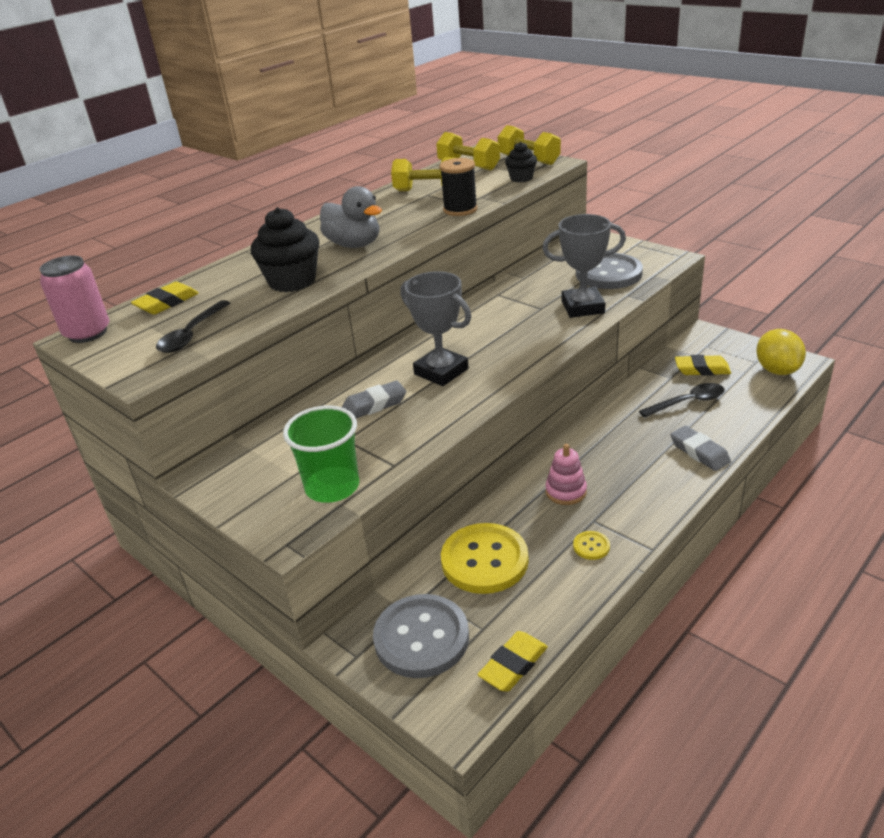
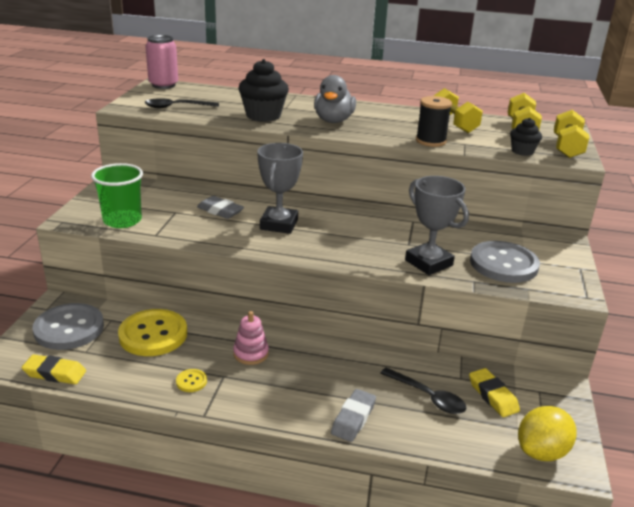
camera: 55 degrees right, 5 degrees down
yellow eraser [131,282,199,314] -> none

